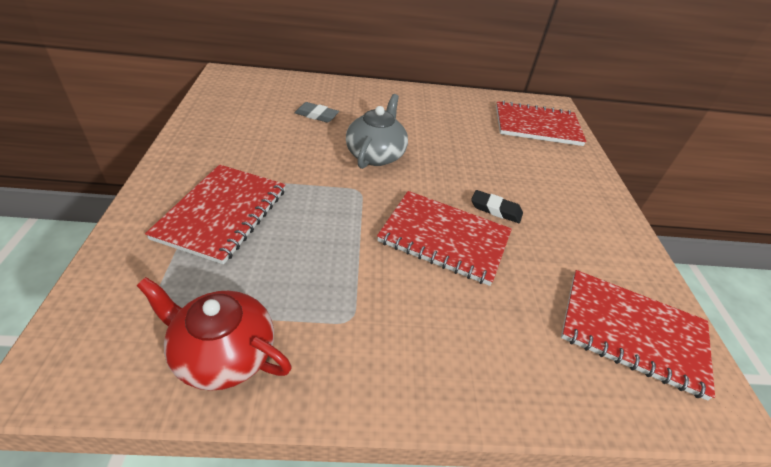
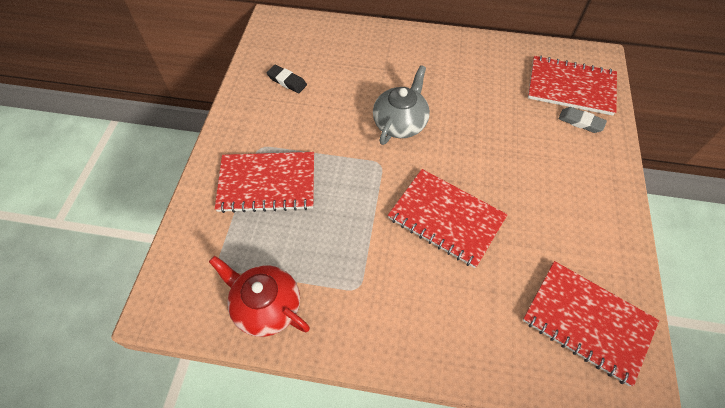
camera: 15 degrees right, 15 degrees up
red notebook [145,165,285,265] -> red notebook turned 60 degrees clockwise [215,152,314,213]
grey eraser [295,102,339,123] -> grey eraser moved to [558,107,607,133]
black eraser [471,190,523,223] -> black eraser moved to [267,65,307,93]

